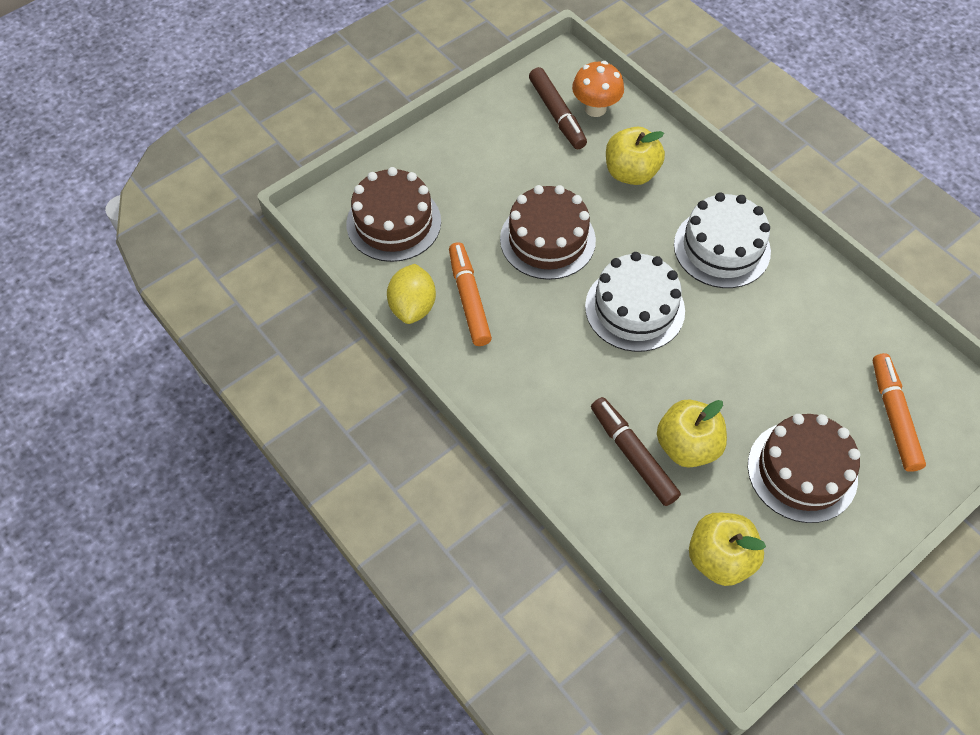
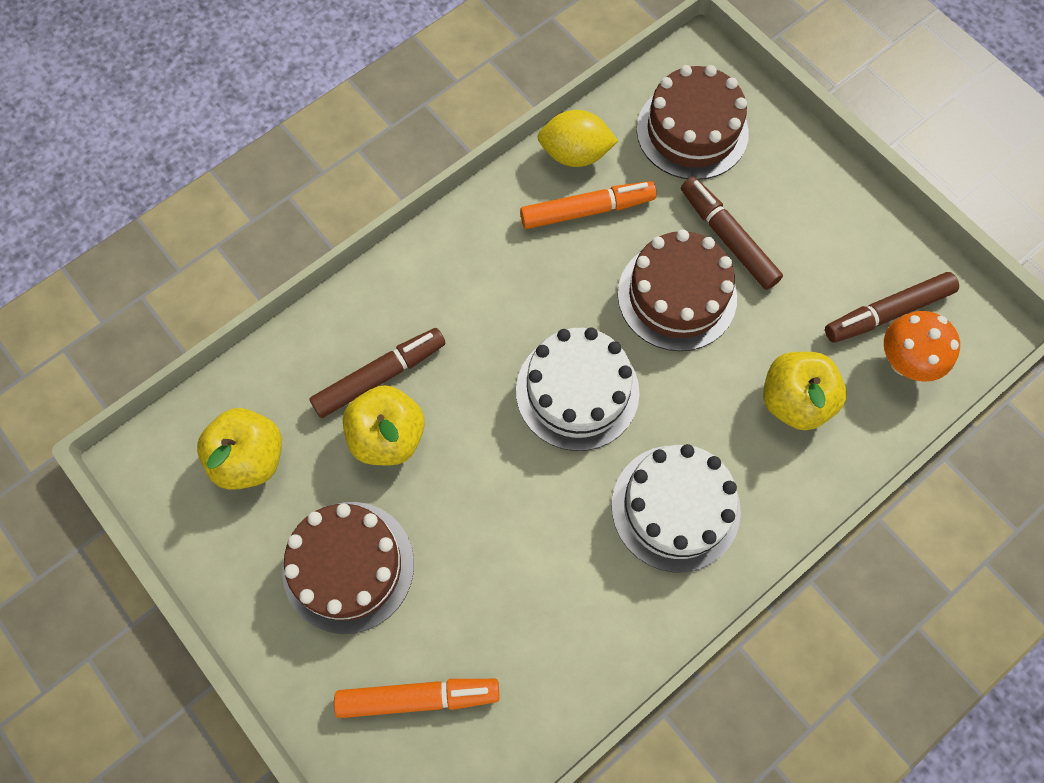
camera: 90 degrees right, 10 degrees up
none -> brown marker [681,177,783,290]

